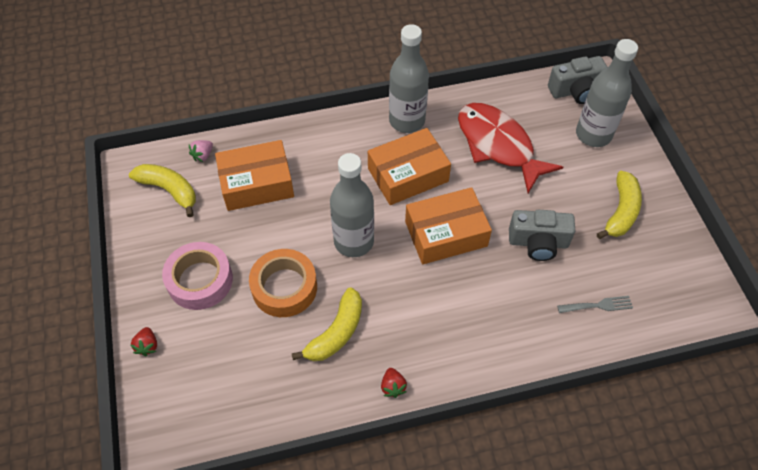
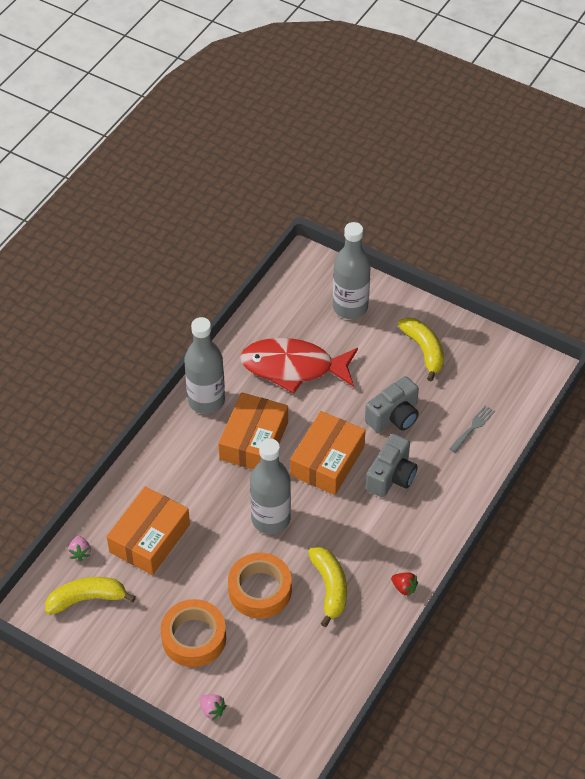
camera: 45 degrees left, 5 degrees down
red strawberry [130,327,157,356] -> pink strawberry [199,694,227,720]
pink tape [162,242,233,310] -> orange tape [161,599,226,667]
grey camera [548,56,607,104] -> grey camera moved to [366,434,418,497]

